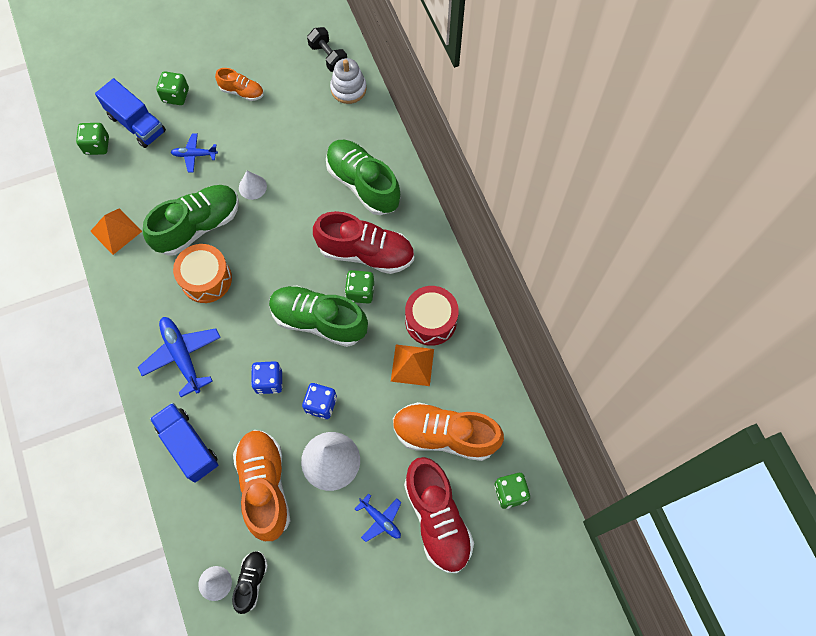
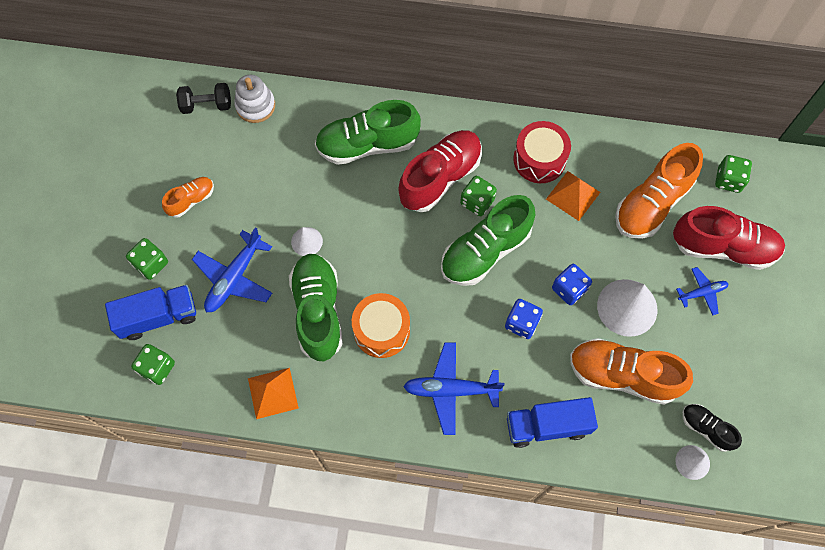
camera: 60 degrees left, 0 degrees up
blue plane [171,133,218,173] -> blue plane [192,227,272,312], size x1.74

